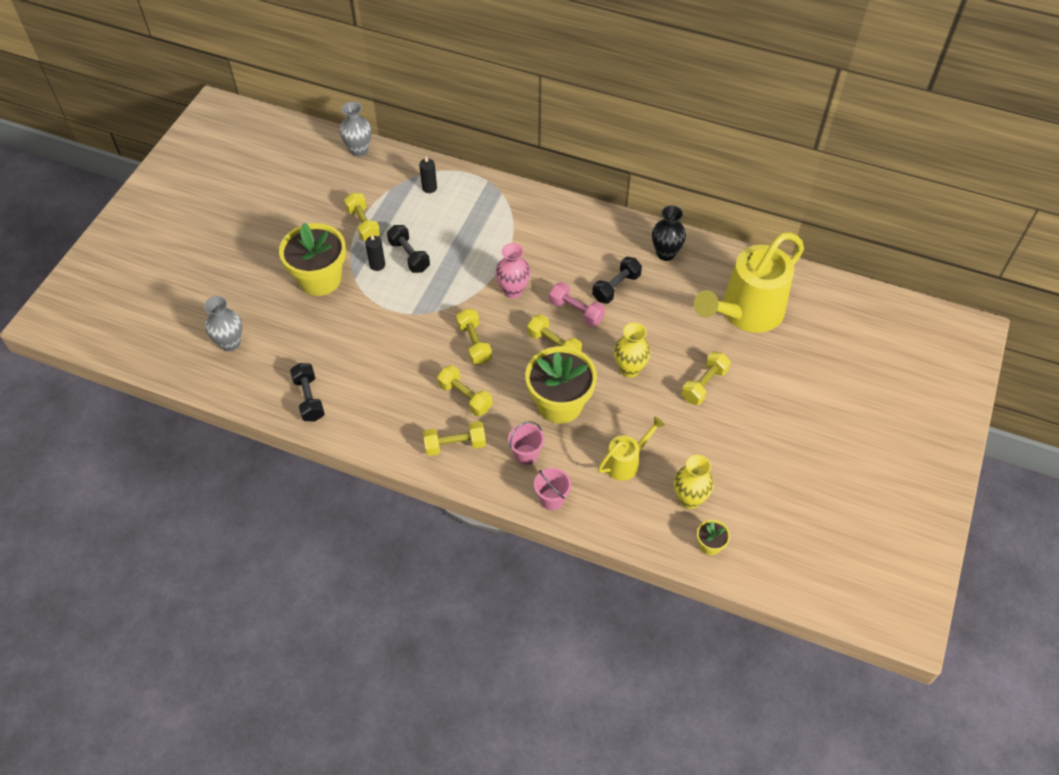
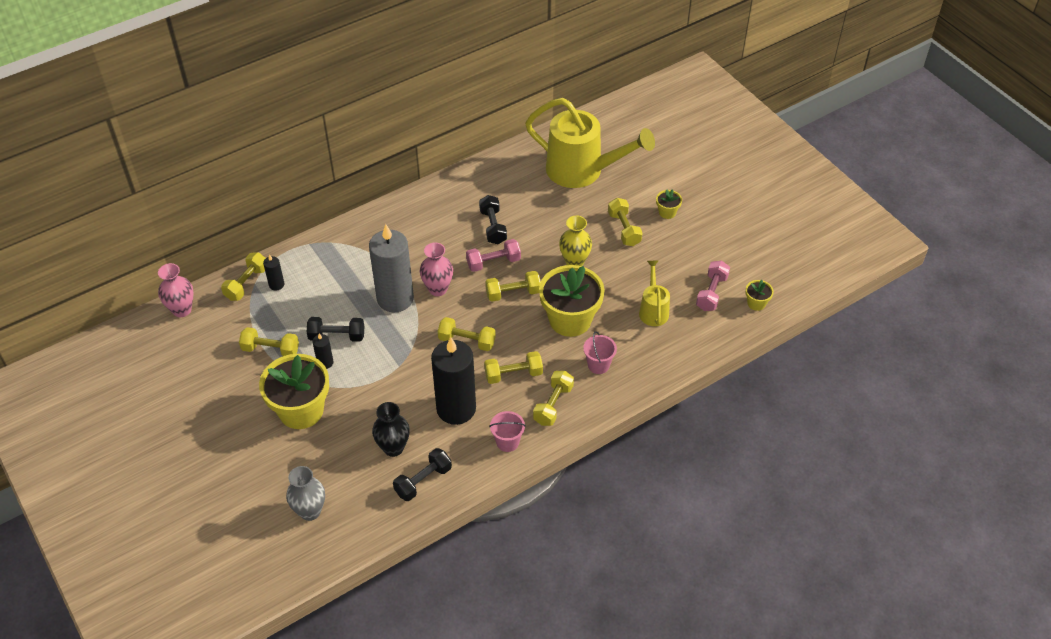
camera: 55 degrees left, 5 degrees down
black dumbbell [290,363,325,422] -> black dumbbell turned 60 degrees counterclockwise [393,448,452,501]
grey vase [340,102,372,157] -> pink vase [158,263,194,317]
pink bucket [534,468,571,510] -> pink bucket moved to [489,411,526,452]
black vase [652,205,686,261] -> black vase moved to [372,402,410,457]
yellow vase [674,455,714,509] -> pink dumbbell [696,261,730,311]
yellow watering can [694,232,804,333] -> yellow watering can turned 60 degrees counterclockwise [525,98,655,188]
none -> yellow dumbbell [221,252,266,301]
none -> grey candle [369,224,414,313]
none -> black candle [431,337,476,425]
none -> yellow flower pot [656,189,682,219]

